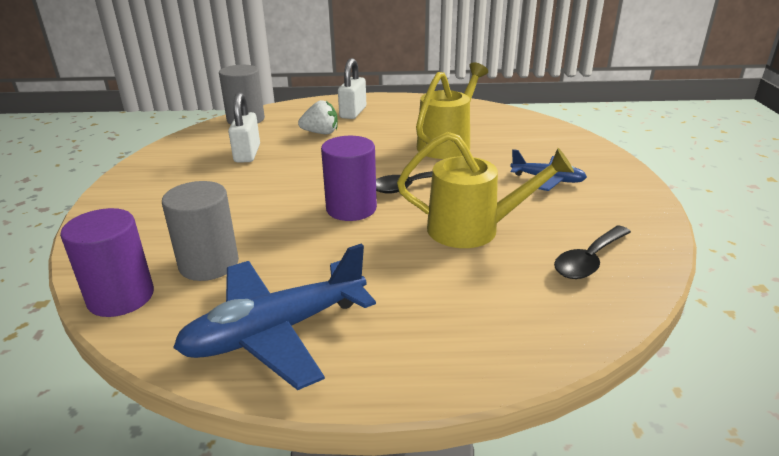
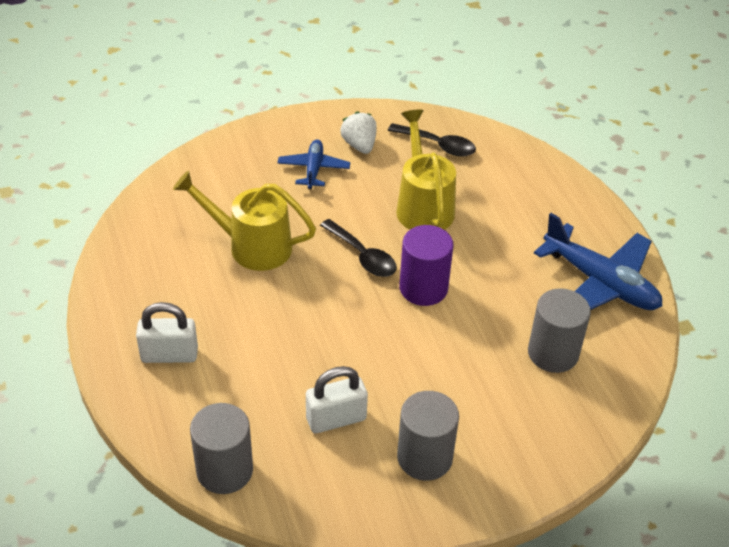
camera: 110 degrees left, 15 degrees up
purple cylinder [60,208,154,317] -> none
white strawberry [298,100,338,134] -> white strawberry moved to [340,112,377,154]
none -> grey cylinder [397,391,459,481]

